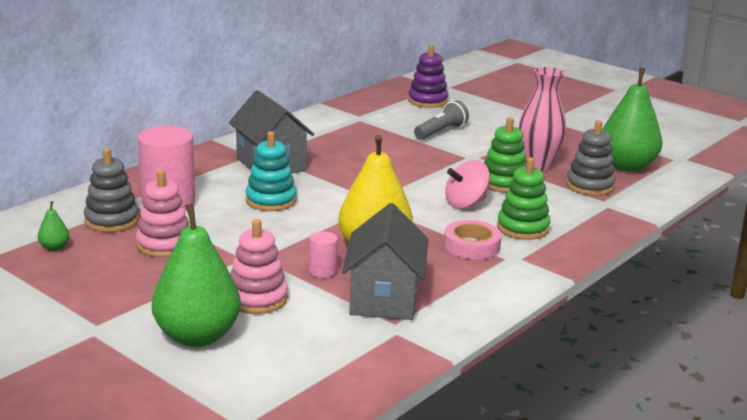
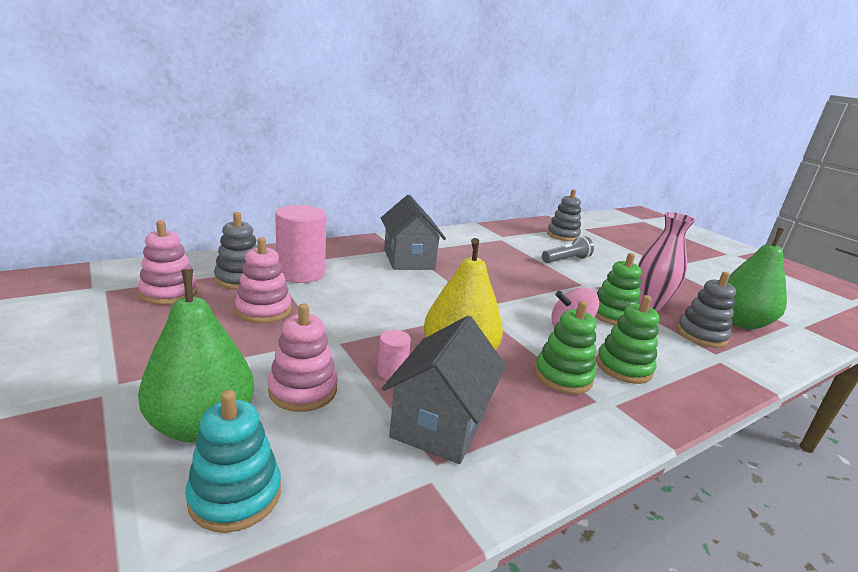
camera: 15 degrees right, 0 degrees up
green pear [38,201,69,251] -> pink stacking toy [138,220,198,305]
turquoise stacking toy [246,131,297,211] -> turquoise stacking toy moved to [185,390,281,533]
purple stacking toy [408,44,449,108] -> grey stacking toy [547,189,581,241]
pink tape [444,220,502,259] -> green stacking toy [534,300,596,394]

